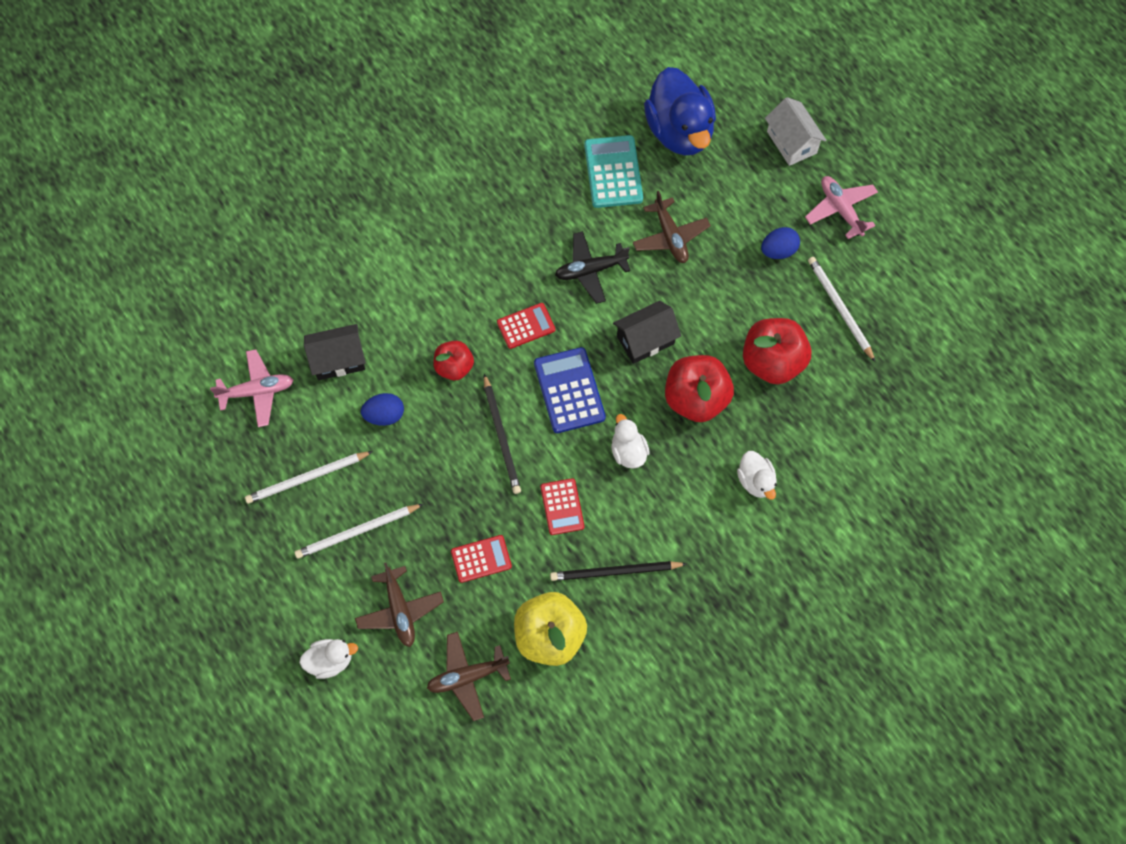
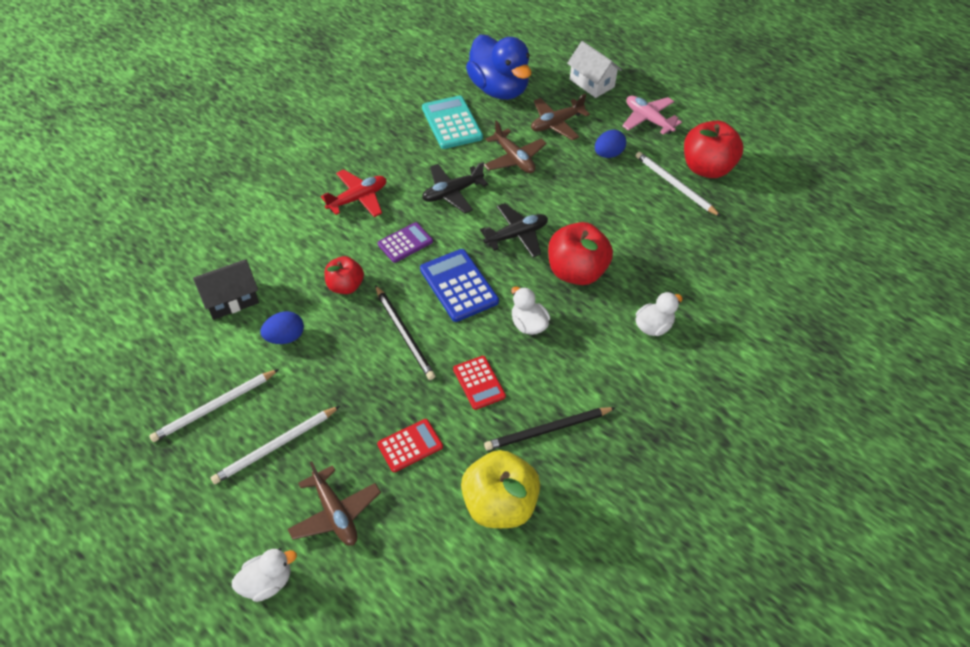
camera: 15 degrees left, 15 degrees down
pink plane [210,349,293,427] -> none
brown plane [427,632,511,721] -> brown plane moved to [531,94,590,140]
red calculator [497,303,555,349] -> purple calculator [378,222,433,263]
black house [613,301,681,364] -> black plane [480,203,548,257]
white duck [737,451,777,500] -> white duck turned 90 degrees counterclockwise [635,292,683,336]
red apple [743,318,811,384] -> red apple moved to [684,121,744,178]
none -> red plane [321,169,386,217]

